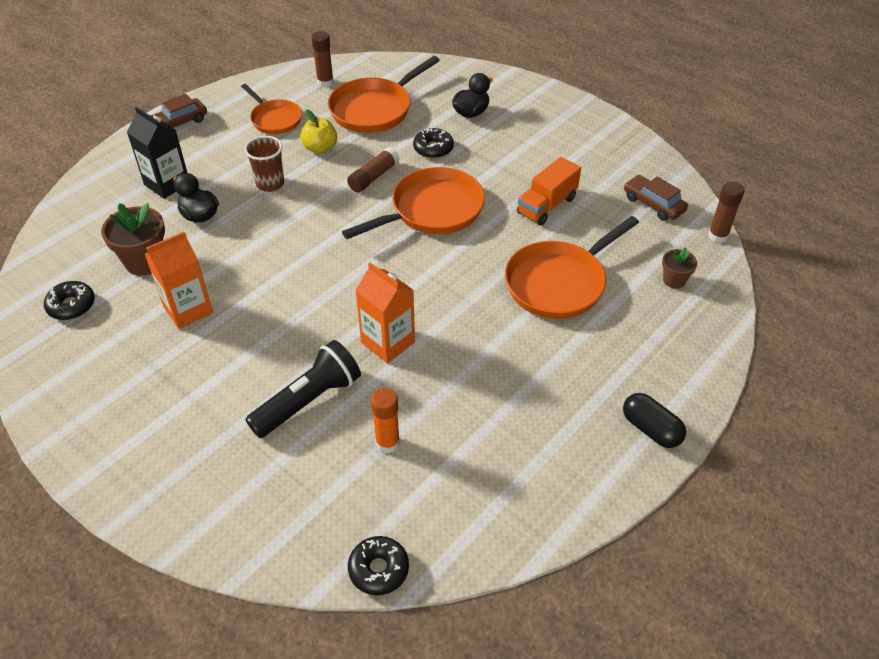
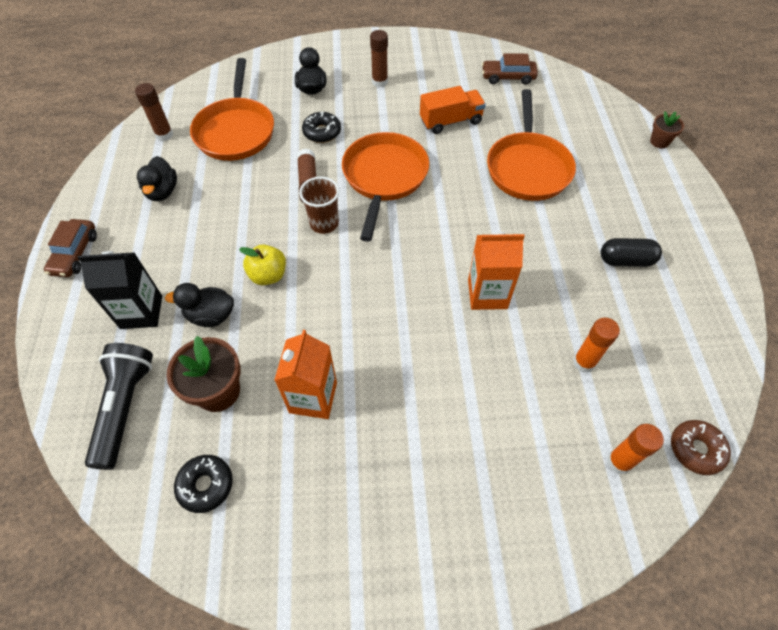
camera: 45 degrees left, 10 degrees up
orange pan [241,84,302,134] -> black duck [137,156,177,201]
brown cup [244,136,284,192] -> brown cup moved to [299,177,339,234]
black flashlight [245,340,361,438] -> black flashlight moved to [85,343,153,470]
yellow apple [300,109,337,154] -> yellow apple moved to [239,245,286,285]
black donut [348,536,409,595] -> brown donut [671,420,731,475]
orange truck [517,157,581,225] -> orange truck turned 105 degrees counterclockwise [420,86,486,134]
black capsule [623,393,686,448] -> black capsule moved to [601,238,662,267]
brown flower pot [662,247,697,289] -> brown flower pot moved to [650,111,684,148]
brown glue stick [708,181,745,243] -> brown glue stick moved to [370,30,388,87]
none -> orange glue stick [607,424,664,474]

